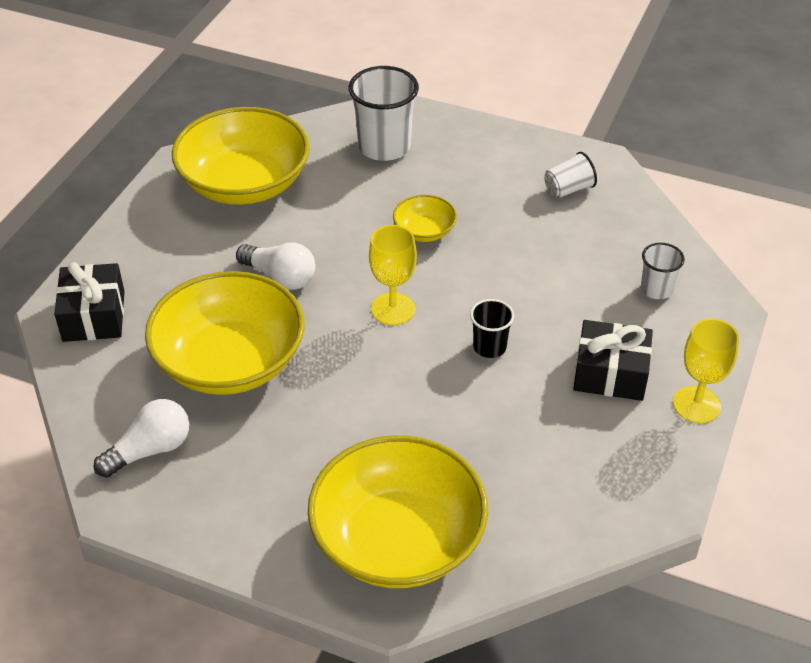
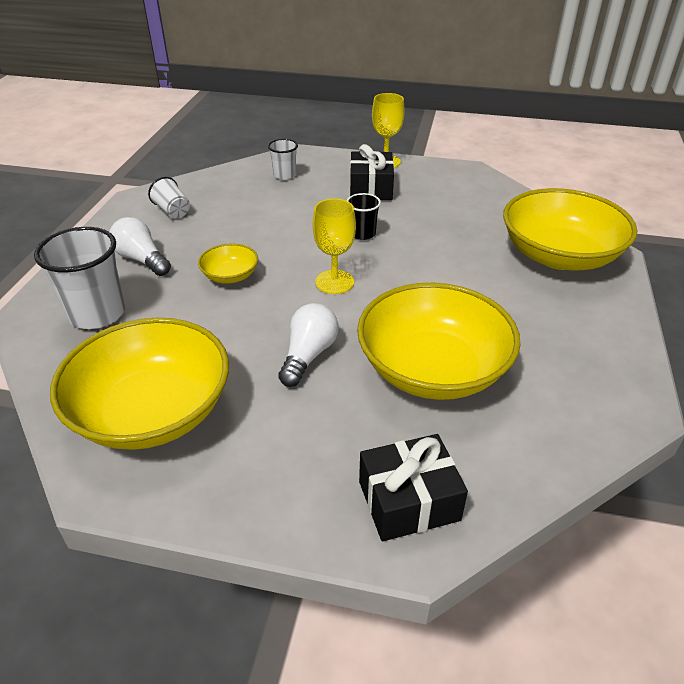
camera: 100 degrees left, 5 degrees down
white light bulb [93,399,189,478] -> white light bulb moved to [109,217,171,276]

